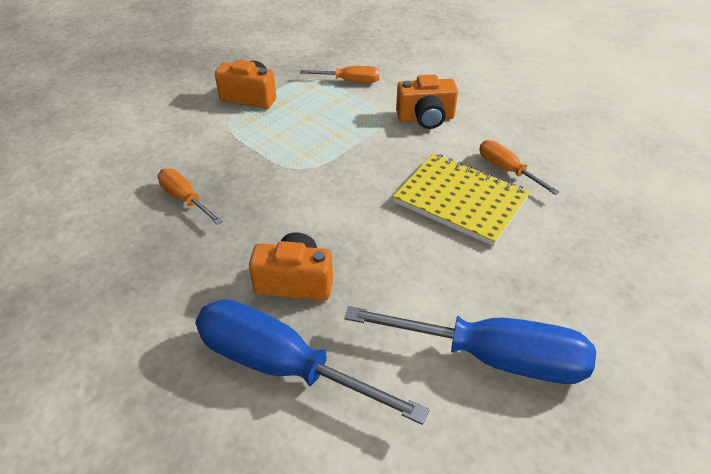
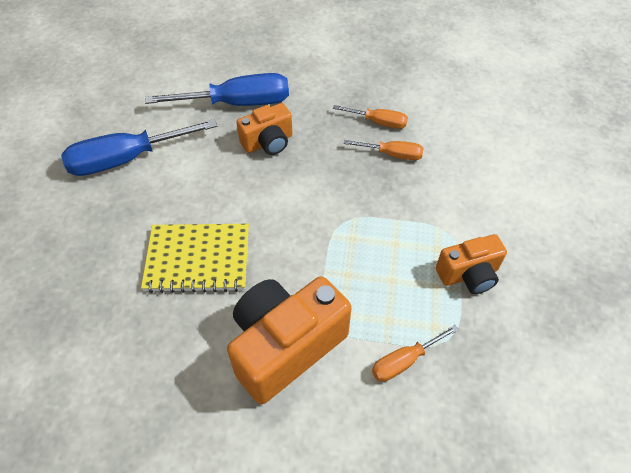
camera: 145 degrees right, 10 degrees up
orange camera [396,74,458,129] -> orange camera [227,276,352,404], size x1.75
orange screwdriver [479,140,560,195] -> orange screwdriver moved to [333,105,408,129]

